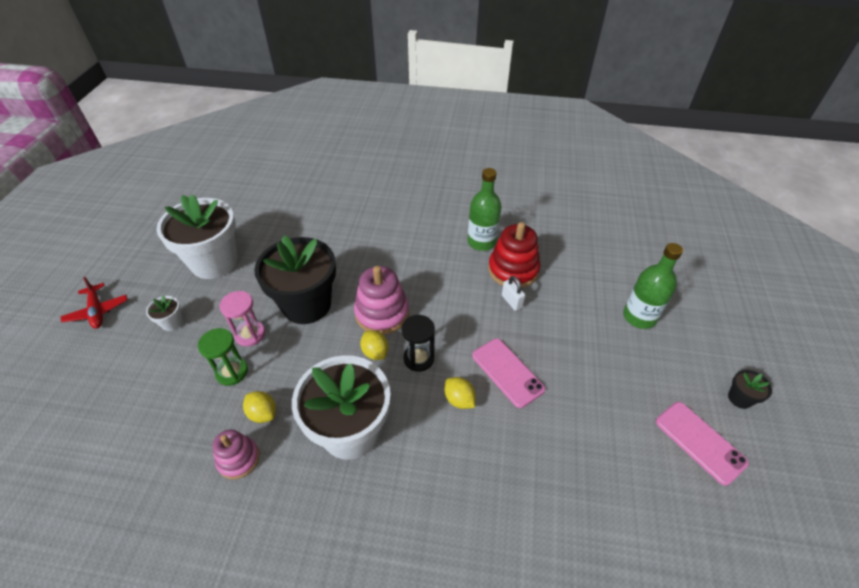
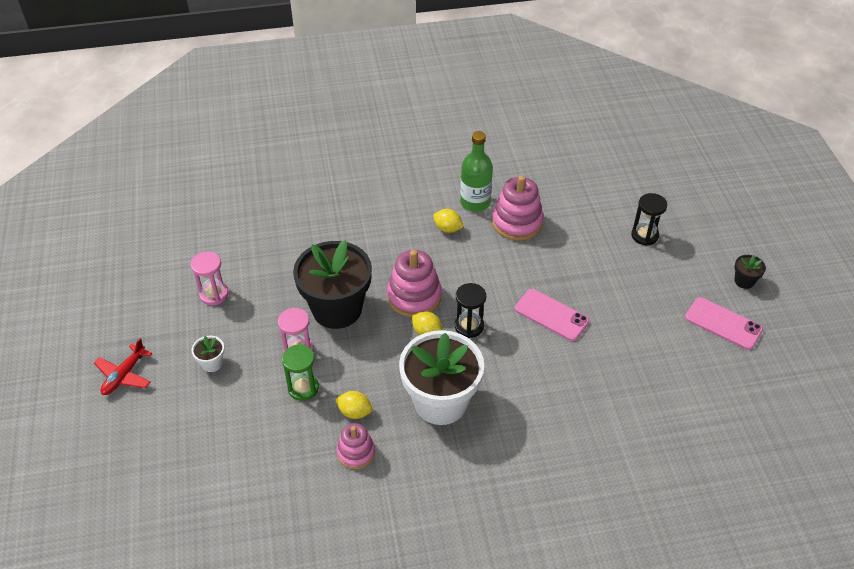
camera: 20 degrees left, 0 degrees up
red plane [61,277,127,329] -> red plane turned 75 degrees clockwise [94,338,152,395]
white flower pot [156,194,237,279] -> pink hourglass [191,252,229,305]
yellow lemon [444,377,476,409] -> yellow lemon moved to [433,209,464,233]
red stacking toy [488,222,540,288] -> pink stacking toy [492,175,544,241]
white padlock [502,276,525,311] -> none
green bottle [623,243,683,329] -> black hourglass [631,193,667,246]

